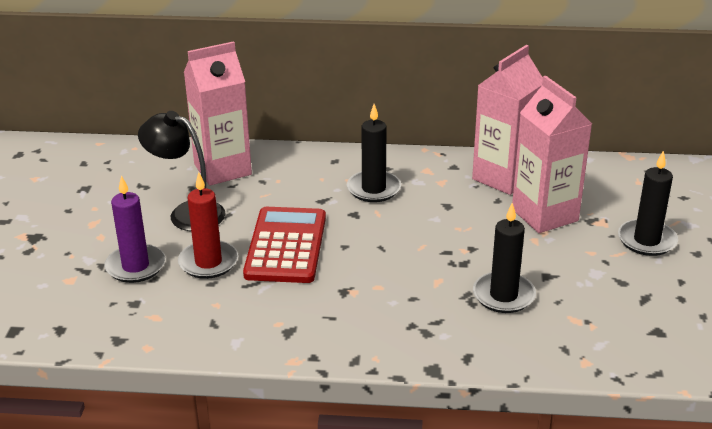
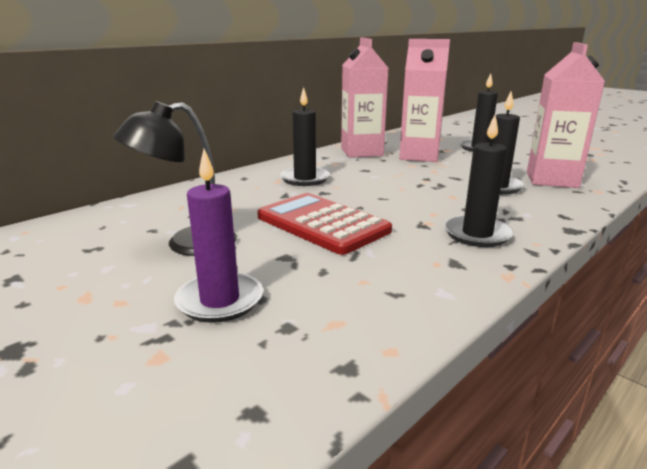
camera: 50 degrees left, 10 degrees down
red candle [178,172,238,279] -> none
pink carton [184,41,252,186] -> pink carton moved to [527,42,605,188]
none -> black candle [444,115,514,247]

